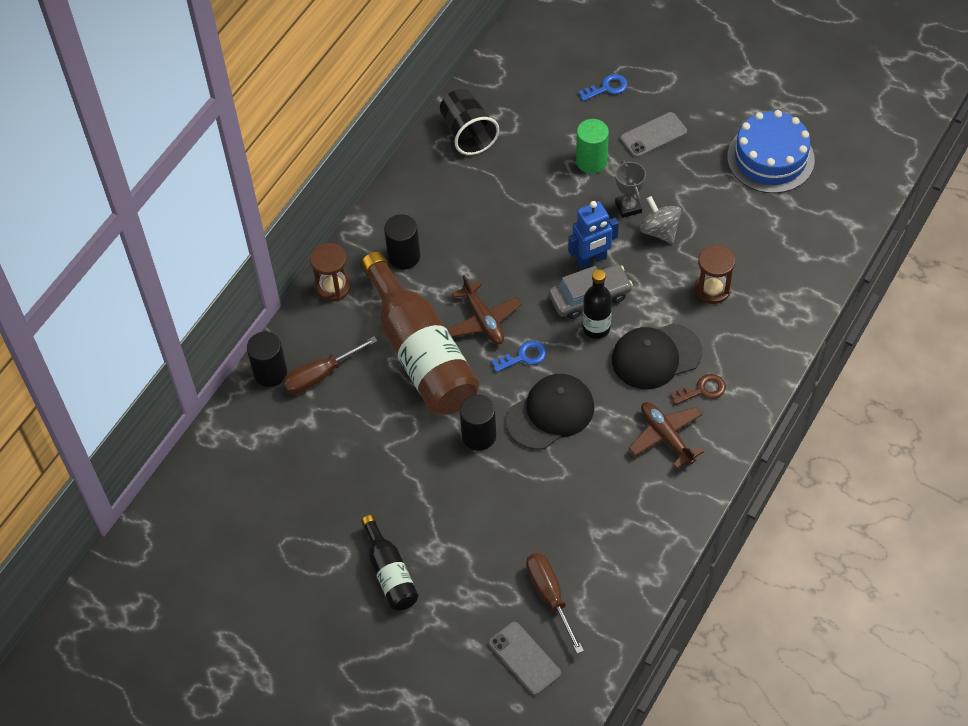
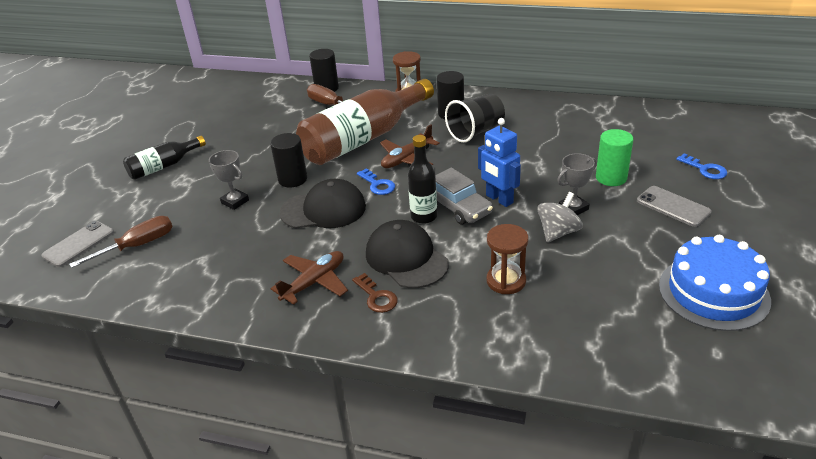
camera: 75 degrees right, 20 degrees down
black cup [440,89,499,155] -> black cup moved to [445,93,505,143]
black cap [506,374,594,450] -> black cap turned 45 degrees counterclockwise [280,179,366,229]
none -> grey trophy [209,150,249,210]

